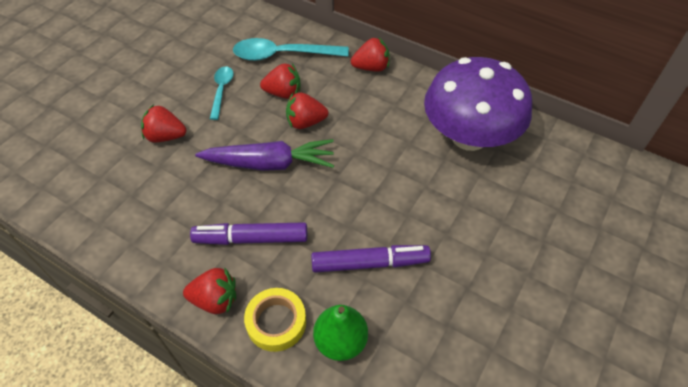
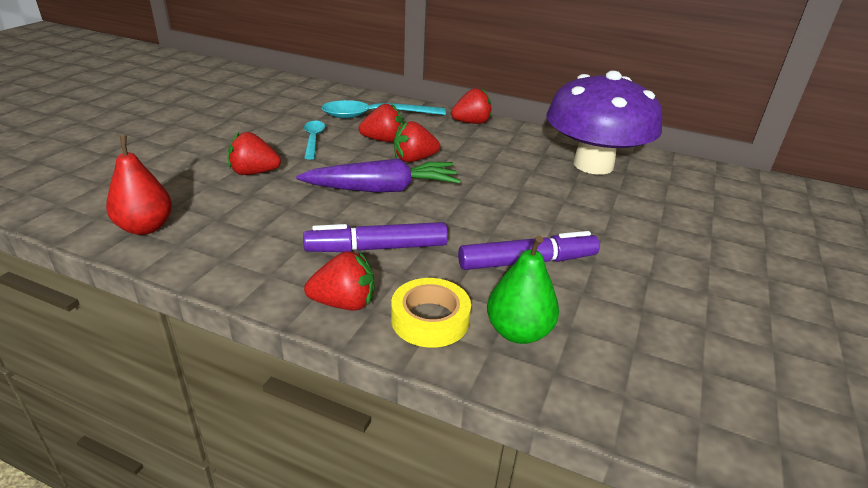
camera: 10 degrees left, 20 degrees down
none -> red pear [106,135,172,235]

